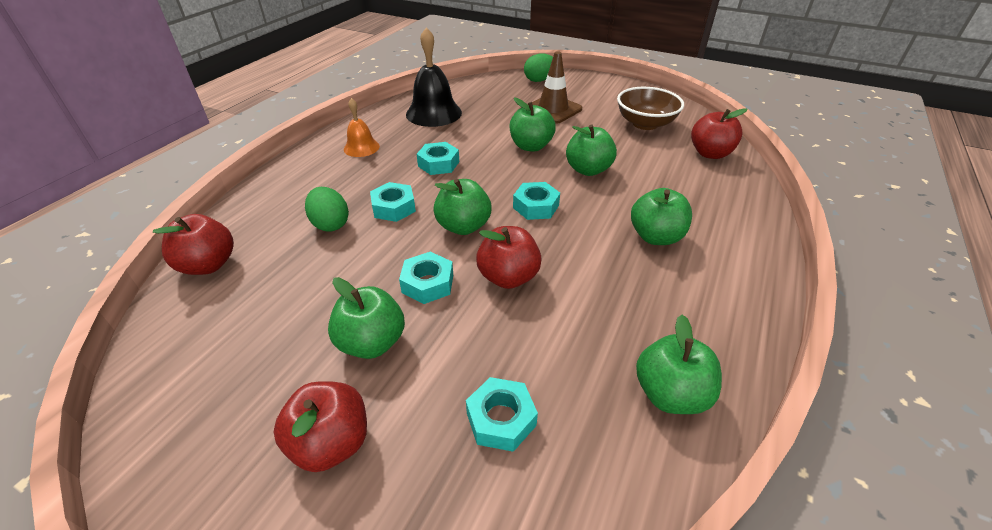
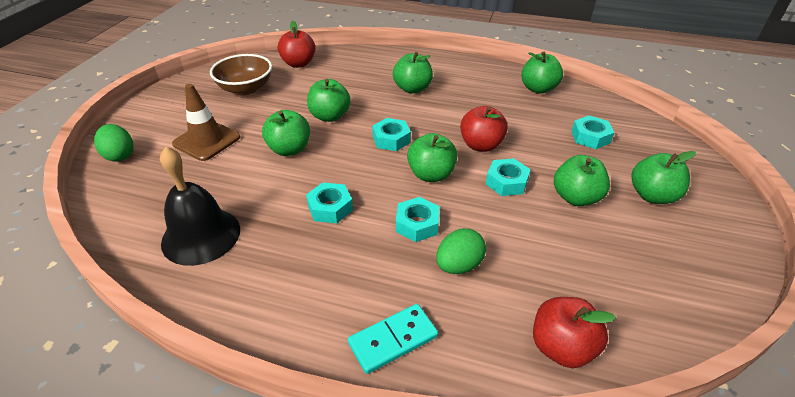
camera: 100 degrees left, 0 degrees up
red apple [274,381,367,472] -> green apple [631,151,696,204]
orange bell [344,98,380,157] -> none
none -> turquoise domino [348,304,438,374]

